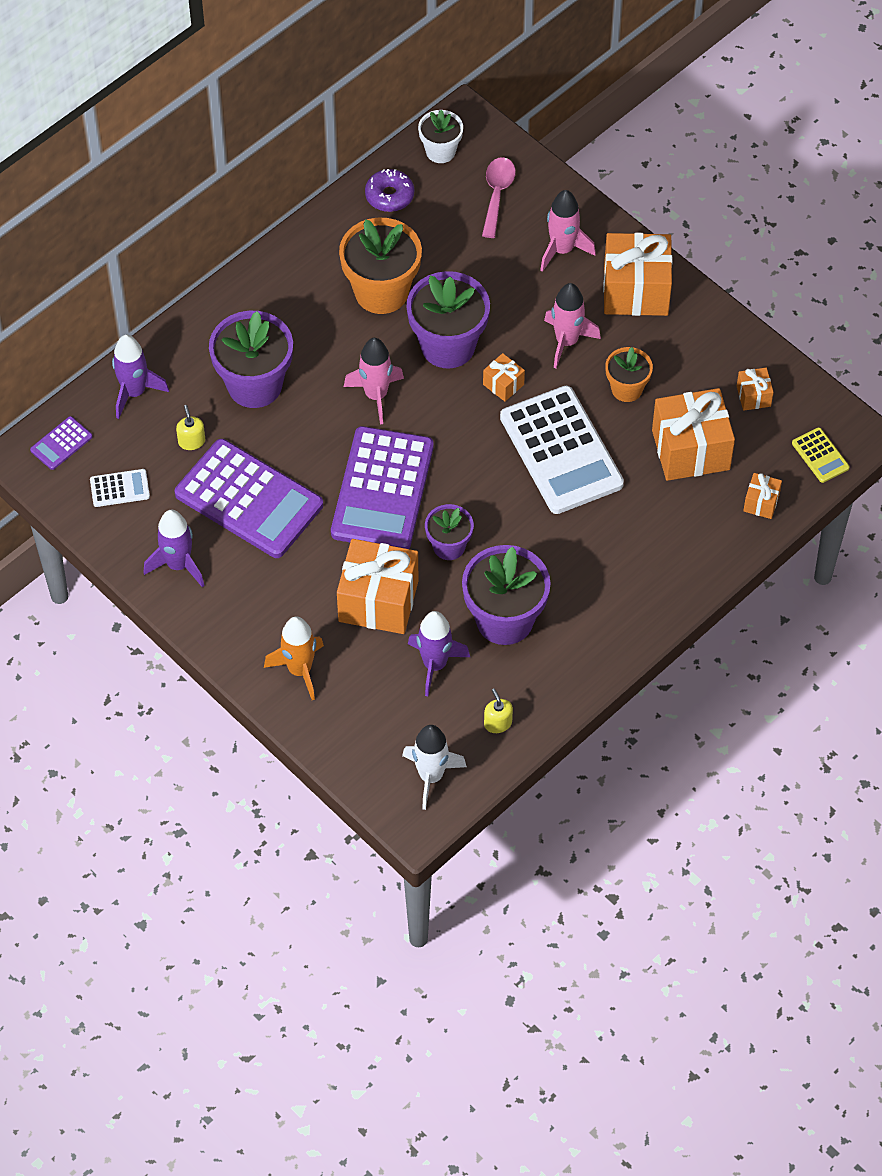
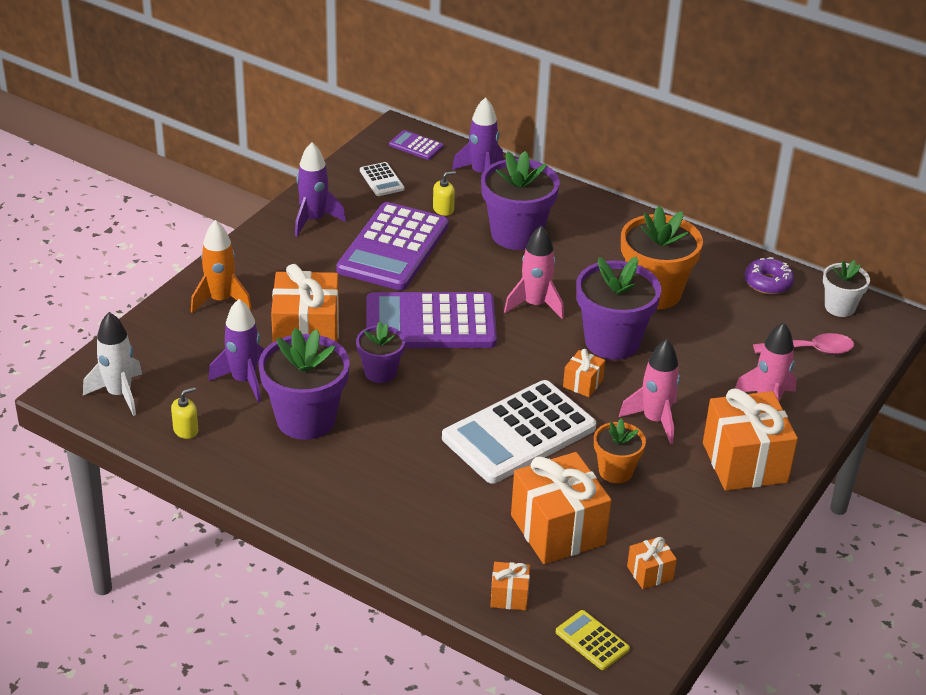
camera: 75 degrees right, 20 degrees down
yellow calculator [792,427,850,483] -> yellow calculator turned 90 degrees clockwise [556,610,630,670]

